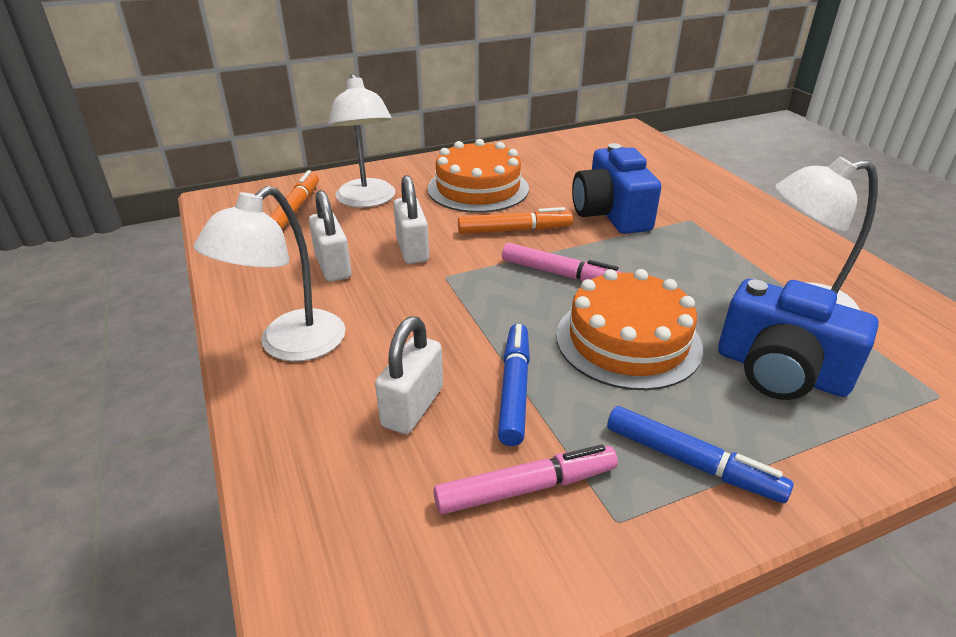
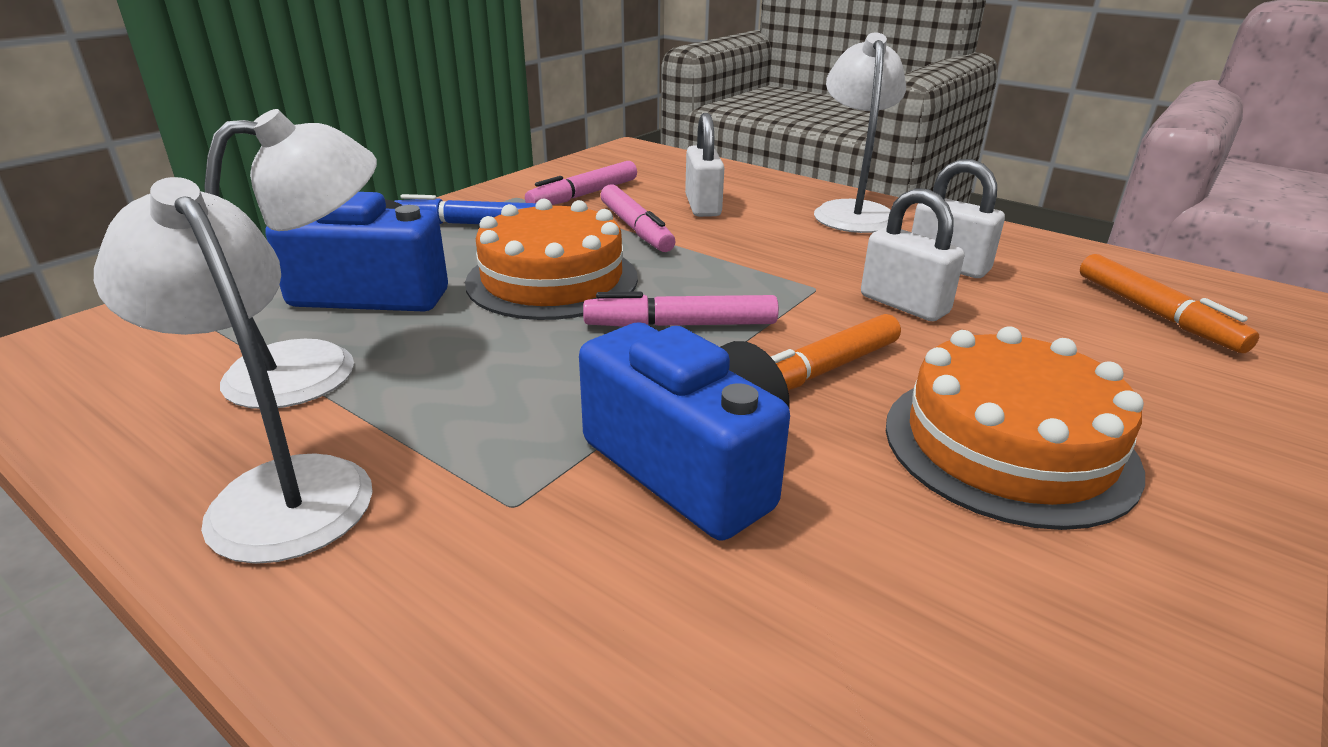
camera: 150 degrees right, 5 degrees down
white lamp [328,74,395,208] -> white lamp moved to [94,177,373,564]
blue marker [498,324,530,446] -> pink marker [601,184,675,252]

